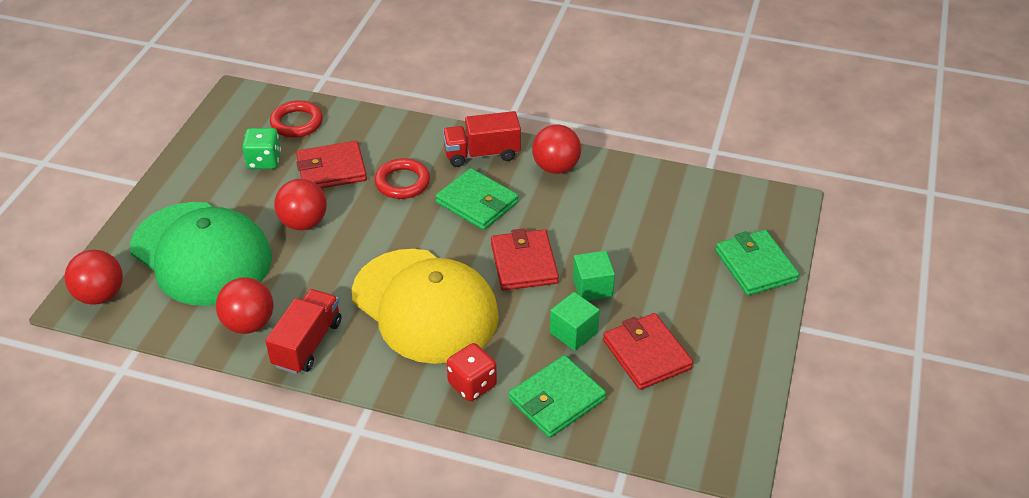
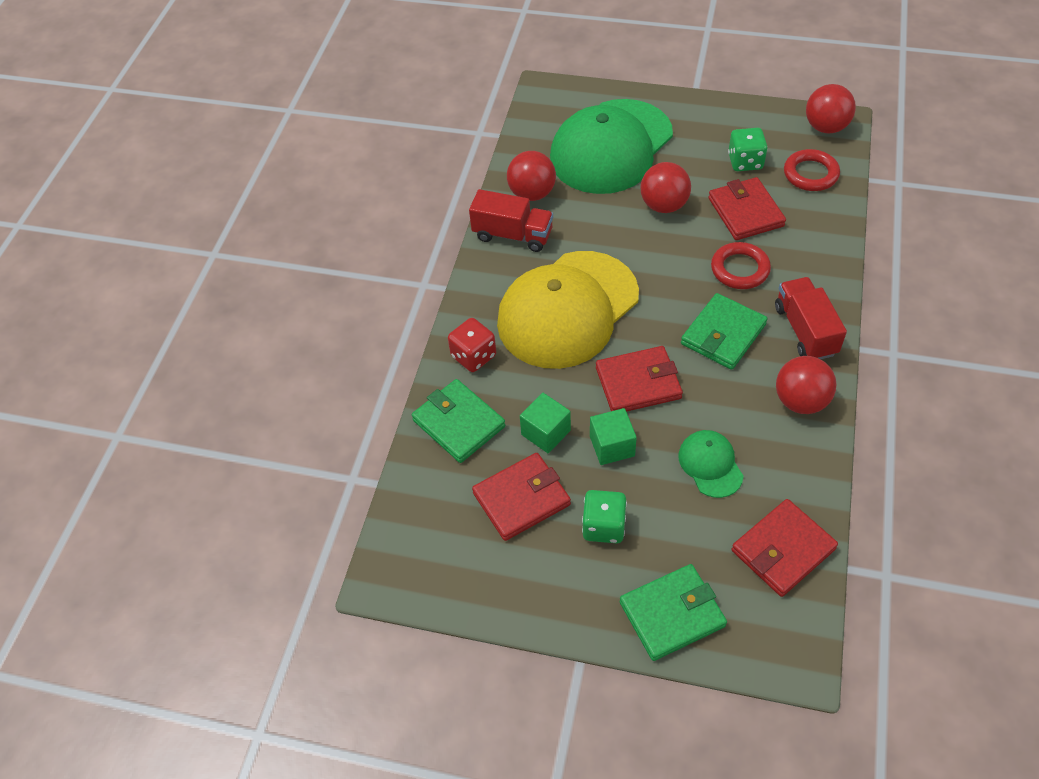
camera: 90 degrees right, 10 degrees up
red ball [64,250,123,305] -> red ball moved to [806,84,856,134]
none -> green dice [582,490,627,543]
none -> green cap [678,430,744,498]
none -> red wallet [732,499,838,597]

